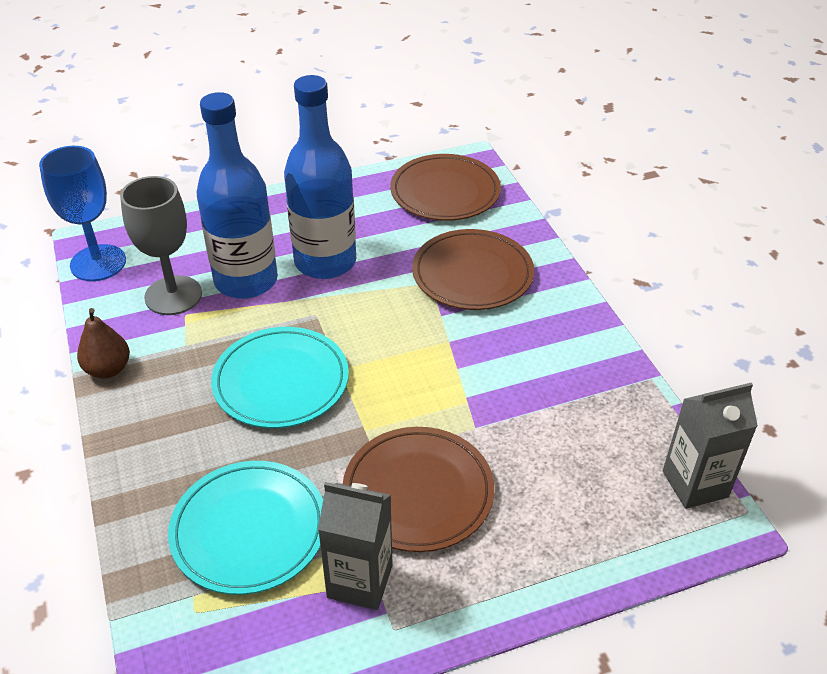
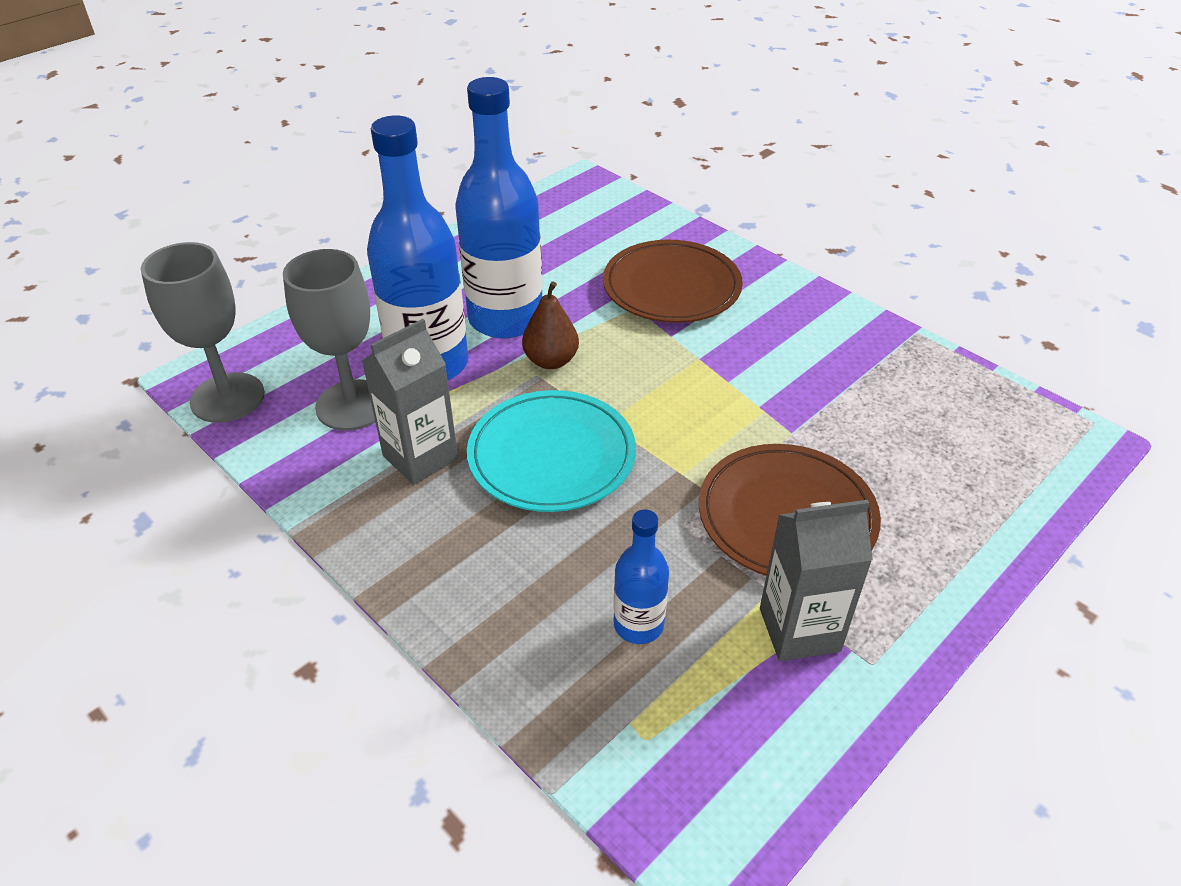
camera: 25 degrees left, 0 degrees up
blue goblet [39,146,126,281] -> grey goblet [141,242,265,423]
brown pear [77,308,130,378] -> brown pear moved to [522,281,579,369]
turquoise plate [168,461,323,595] -> blue bottle [613,510,669,644]
brown plate [390,154,501,221] -> none
grey carton [663,383,758,509] -> grey carton moved to [362,319,458,485]

